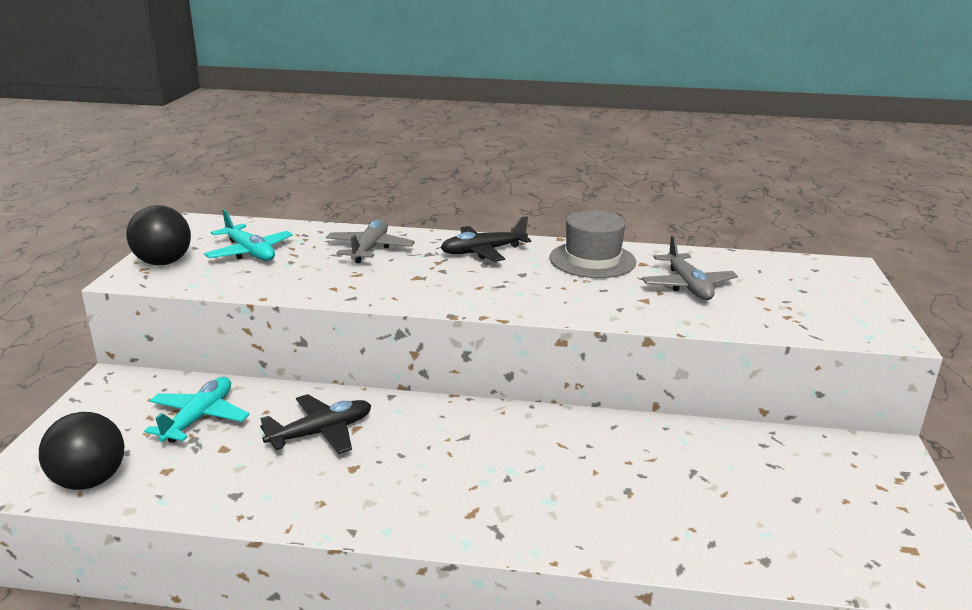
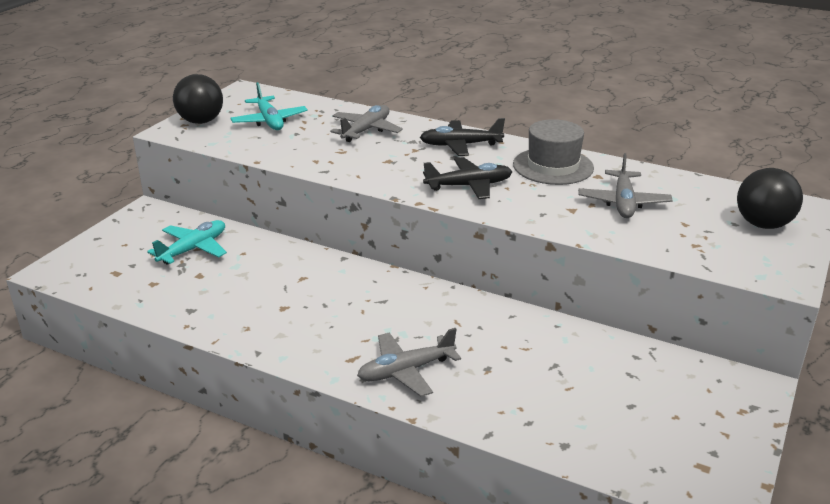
camera: 20 degrees right, 5 degrees up
black ball [39,412,124,490] -> black ball moved to [737,168,803,229]
black plane [260,394,371,454] -> black plane moved to [423,157,512,199]
none -> grey plane [357,328,461,397]

